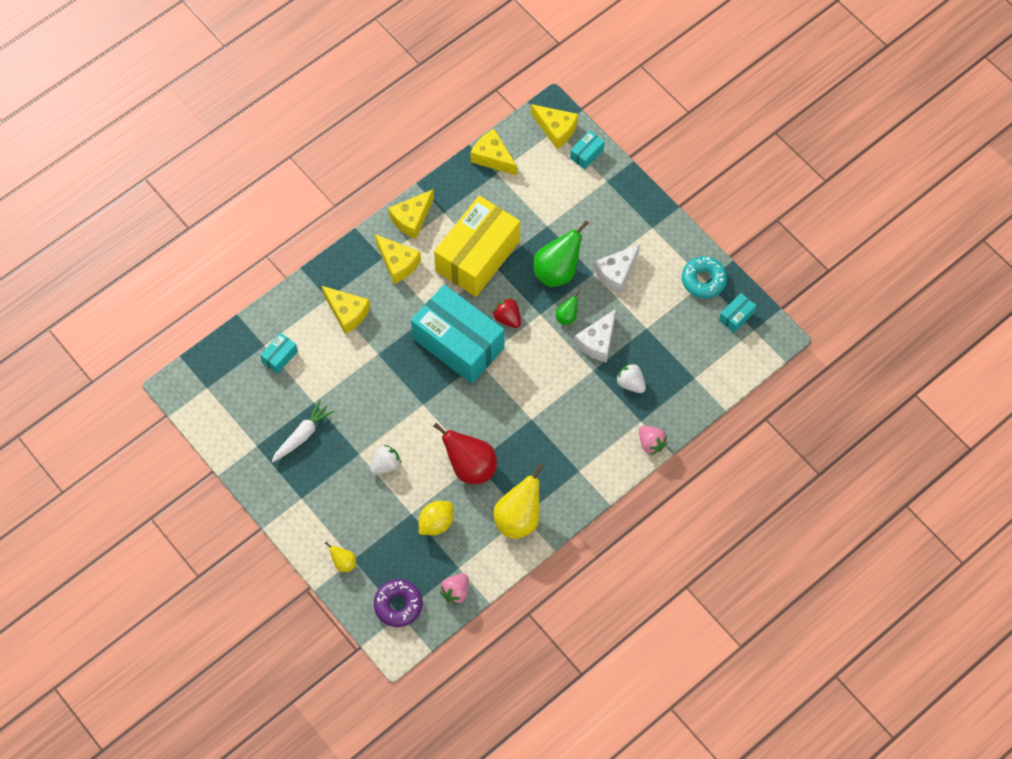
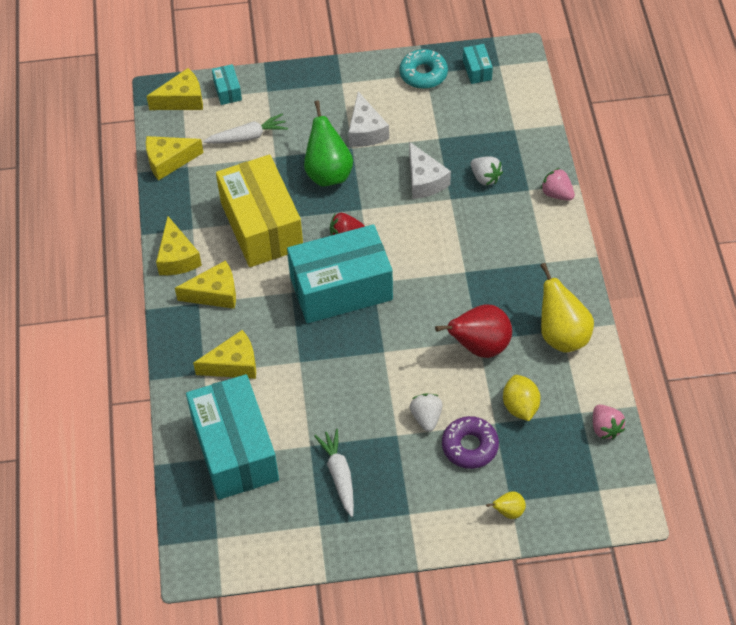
camera: 55 degrees left, 10 degrees down
turquoise box [260,333,298,374] -> turquoise box [186,374,279,500], size x2.50
purple donut [374,579,422,627] -> purple donut moved to [442,416,499,469]
green pear [556,291,580,325] -> none
white strawberry [616,363,646,393] -> white strawberry turned 120 degrees counterclockwise [471,156,503,185]
pink strawberry [639,426,668,455] -> pink strawberry turned 135 degrees counterclockwise [541,168,575,201]
none -> white carrot [203,114,288,144]

